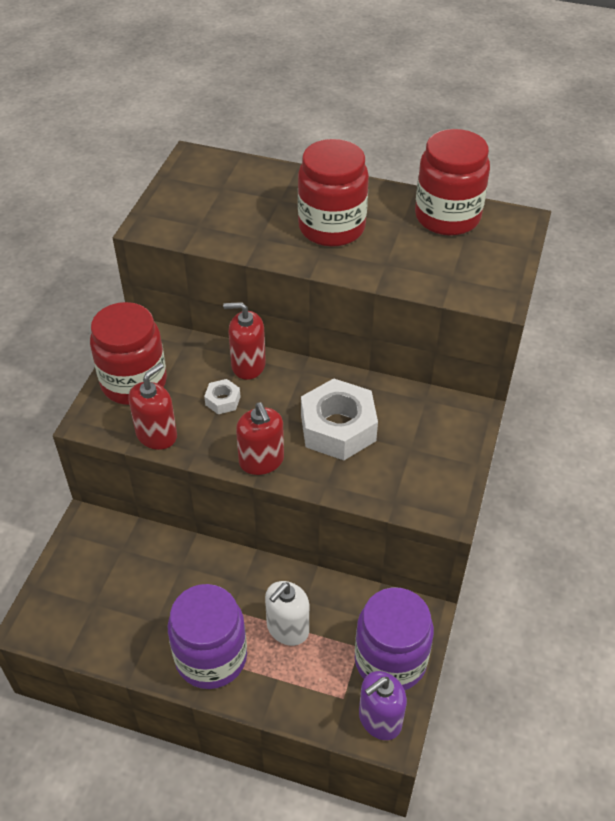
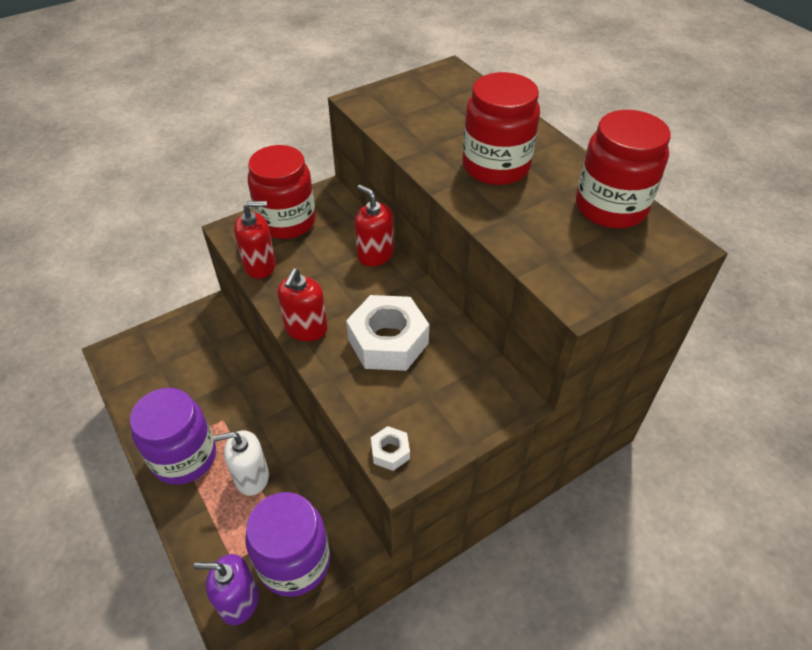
camera: 40 degrees right, 0 degrees up
white nut [204,379,240,414] -> white nut moved to [371,426,410,471]

